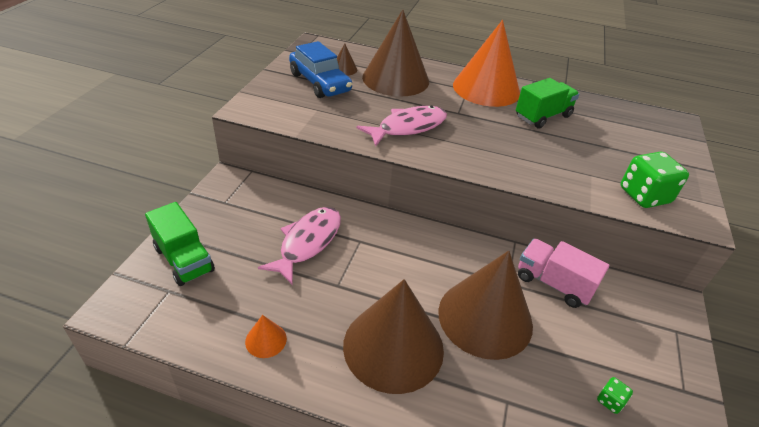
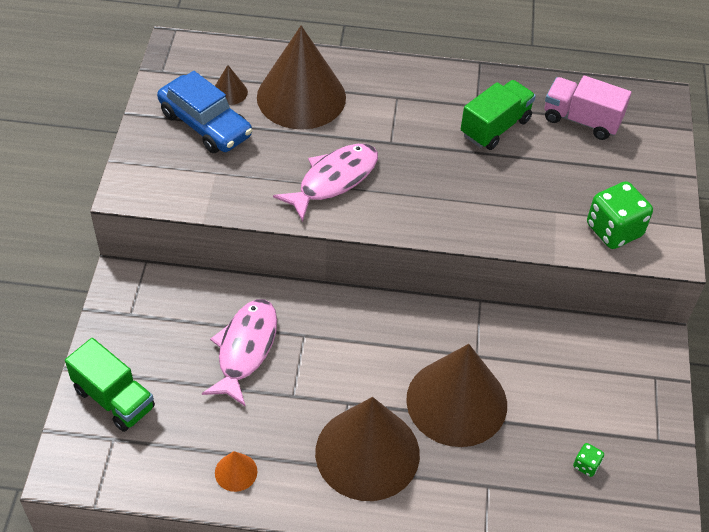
camera: 10 degrees left, 10 degrees up
orange cone [453,20,520,107] -> none
pink truck [518,239,609,308] -> pink truck moved to [545,76,631,140]

